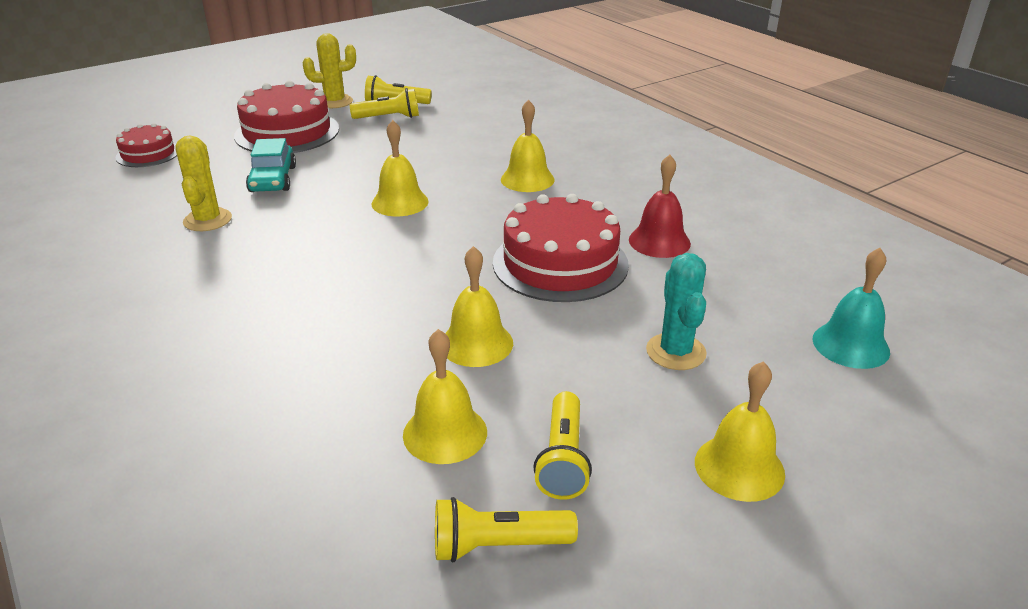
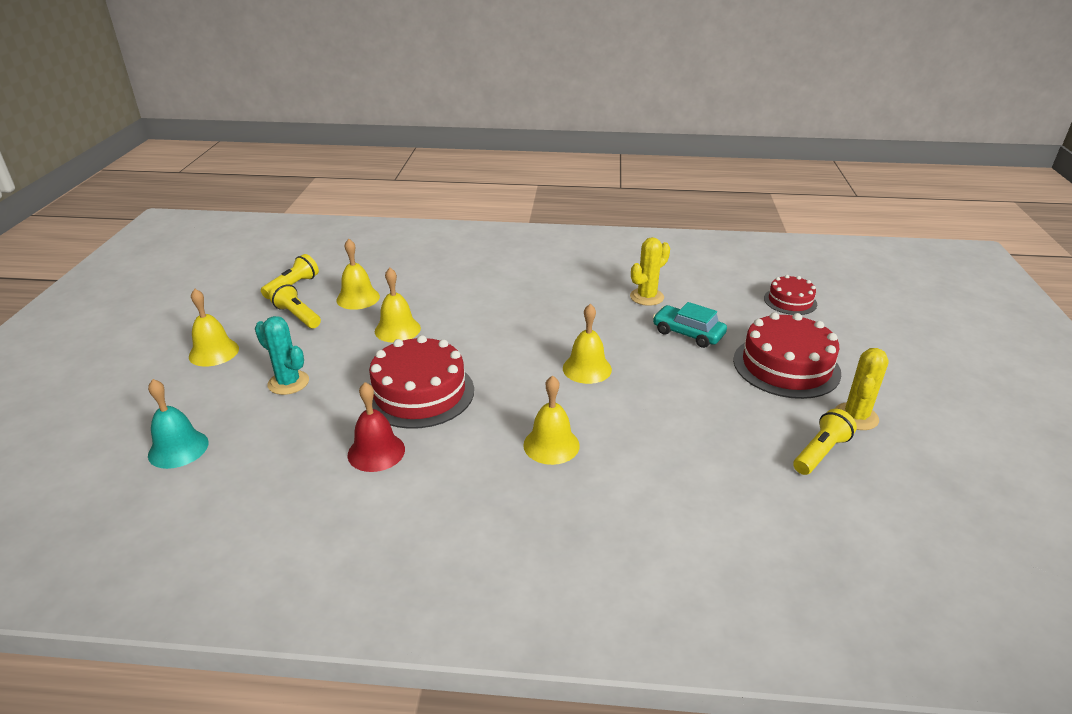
camera: 130 degrees right, 0 degrees up
yellow cactus [175,136,232,231] -> yellow cactus turned 75 degrees counterclockwise [630,237,670,306]
yellow flashlight [350,88,419,119] -> none

